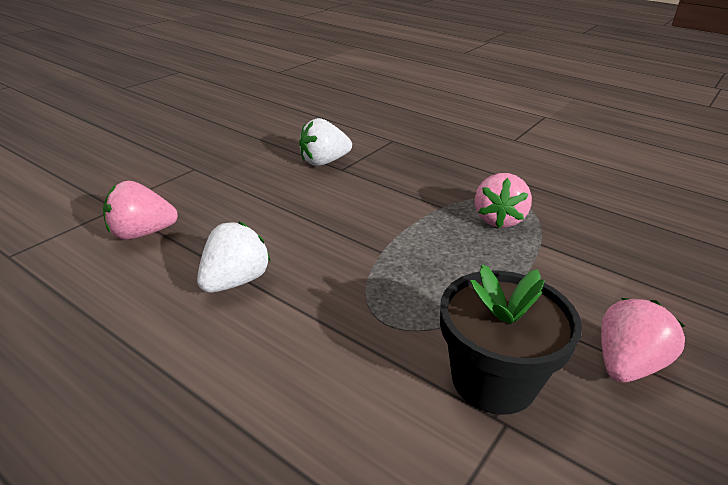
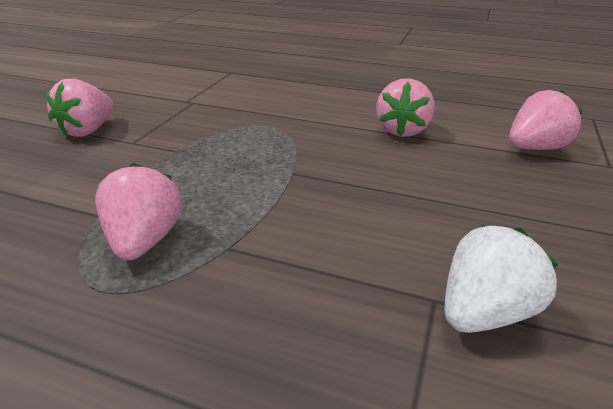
camera: 165 degrees right, 0 degrees up
white strawberry [197,222,270,293] -> pink strawberry [376,78,435,137]
black flower pot [440,264,582,415] -> none

